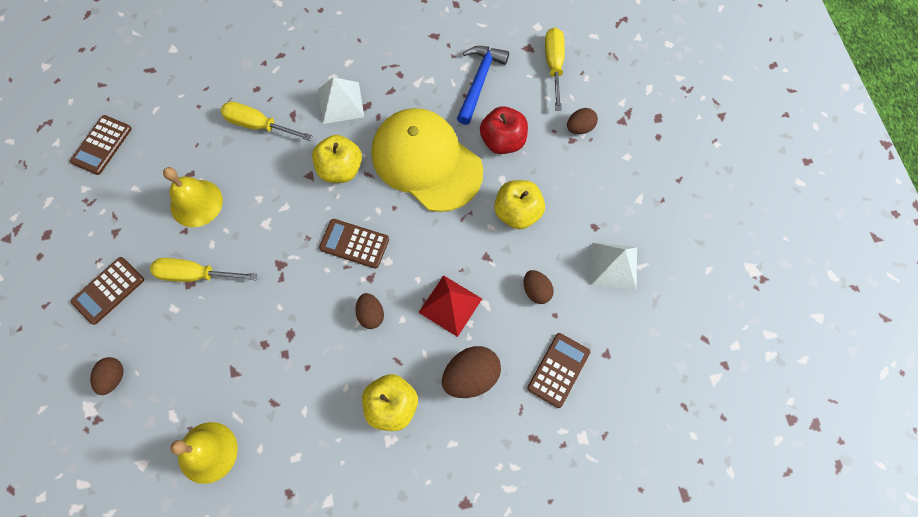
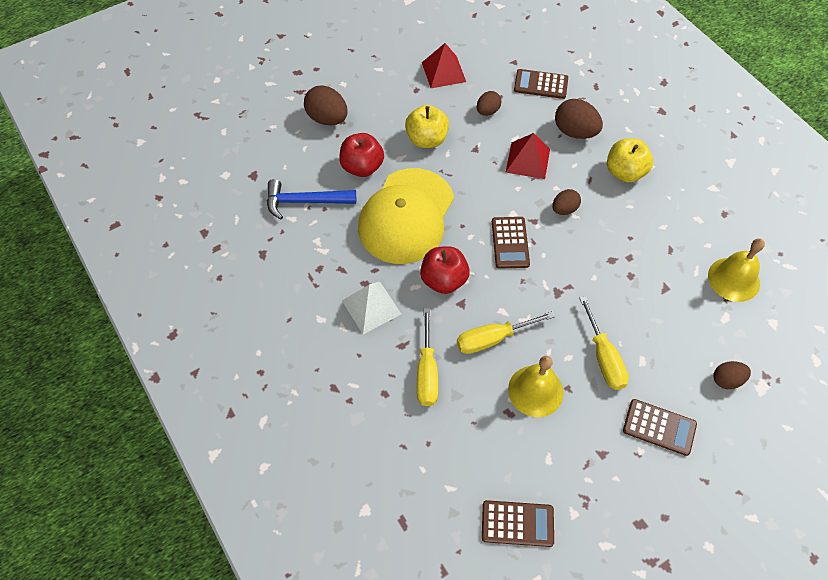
camera: 110 degrees left, 10 degrees down
yellow apple [312,135,362,183] -> red apple [420,246,470,294]
yellow screwdriver [545,28,565,110] -> yellow screwdriver moved to [457,311,555,354]
brown egg [567,108,598,134] -> brown egg [304,85,348,125], size x1.64
white pyramid [590,243,637,290] -> red pyramid [422,43,466,88]

